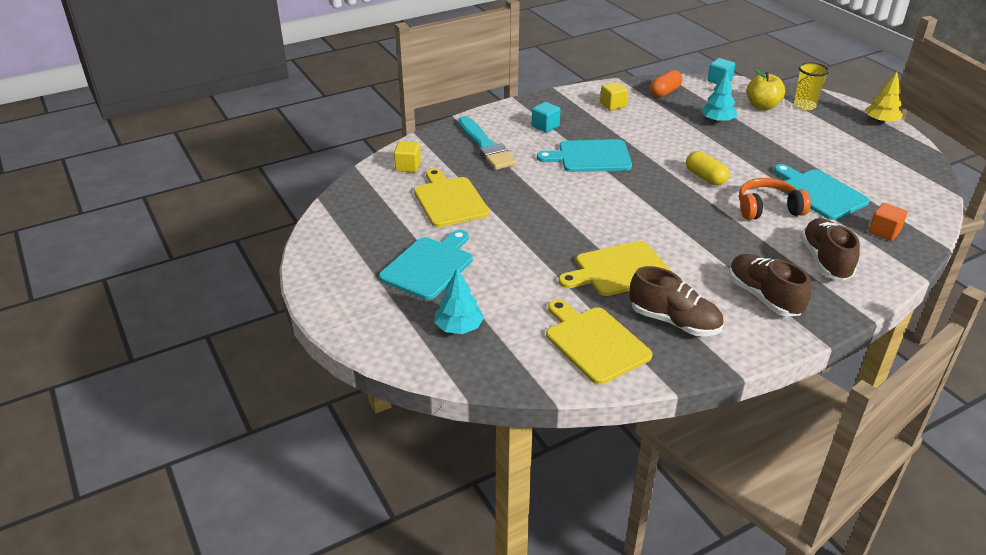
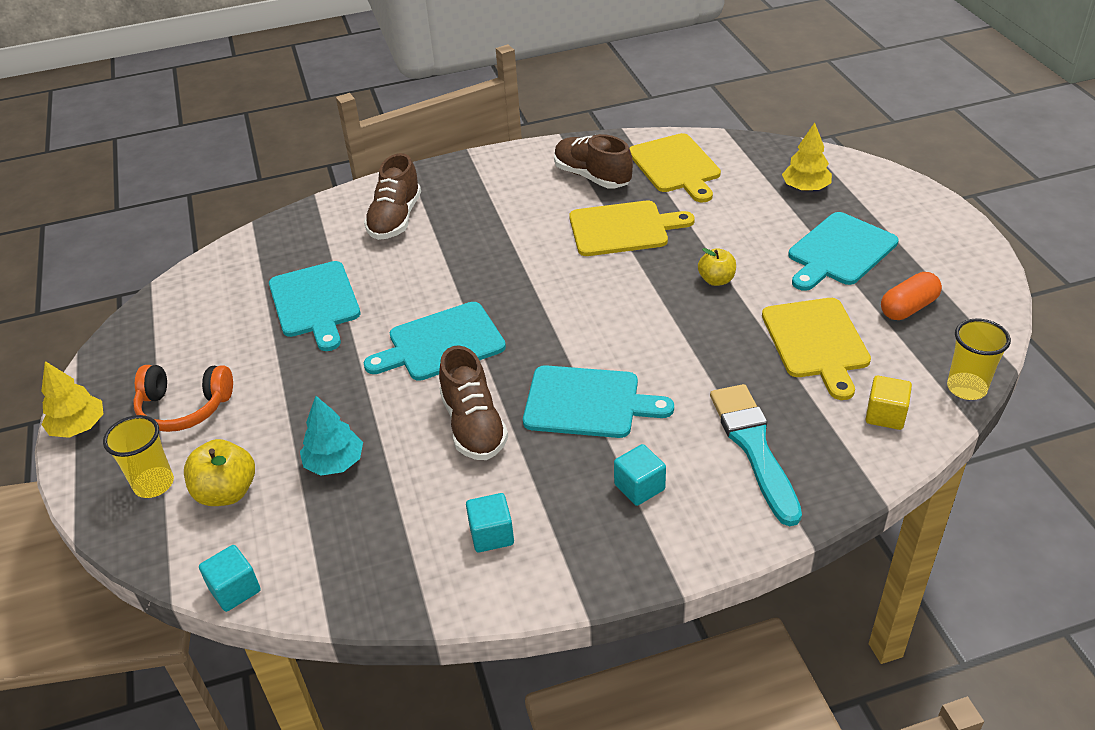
camera: 165 degrees left, 5 degrees up
turquoise tree [434,269,484,334] -> yellow tree [782,123,832,191]
yellow cube [600,82,628,111] -> turquoise cube [466,493,514,552]
orange capsule [650,70,683,98] -> orange capsule moved to [881,272,942,320]
yellow capsule [686,151,729,186] -> turquoise cutting board [364,302,506,381]
brown shoe [729,254,811,317] -> brown shoe moved to [439,345,508,460]
orange headphones [739,178,811,220] -> orange headphones moved to [133,365,233,432]
orange cube [868,203,907,241] -> none
none -> yellow apple [698,248,736,286]
none -> yellow cup [947,319,1011,400]

